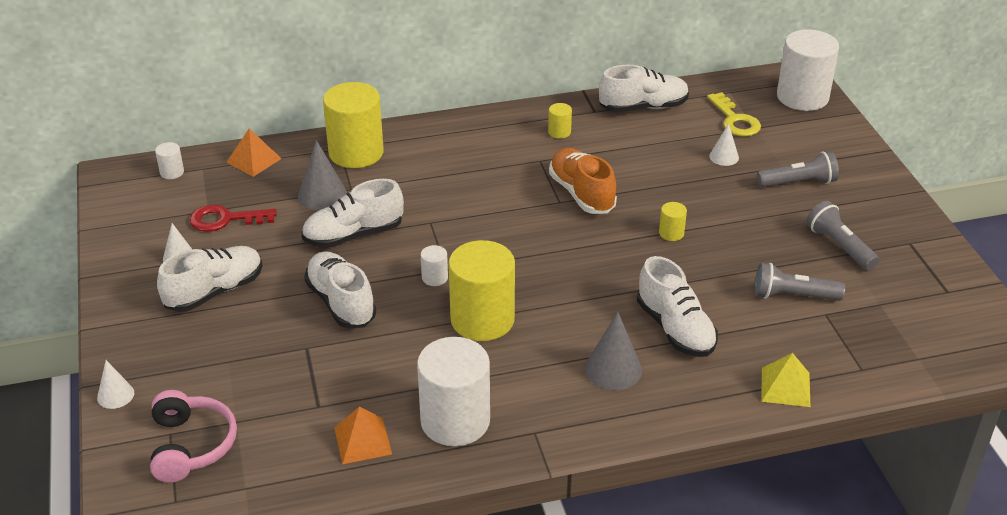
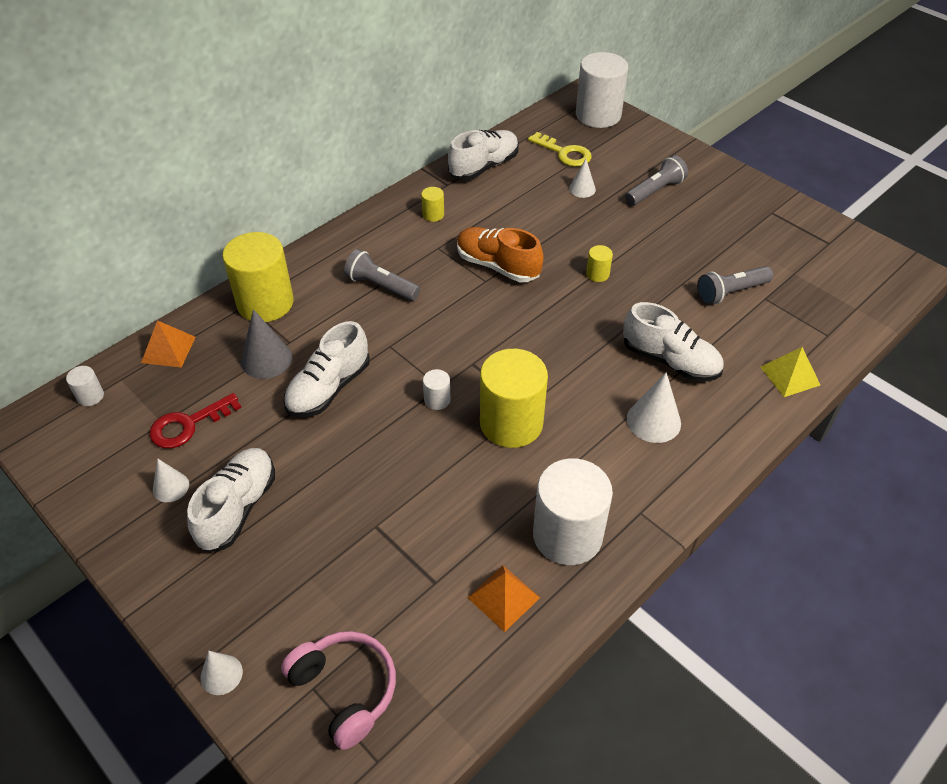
camera: 30 degrees left, 10 degrees up
white shoe [304,251,376,328] -> none
grey cone [585,312,642,390] -> white cone [627,372,681,443]
grey flashlight [806,201,879,270] -> grey flashlight moved to [344,249,420,301]

